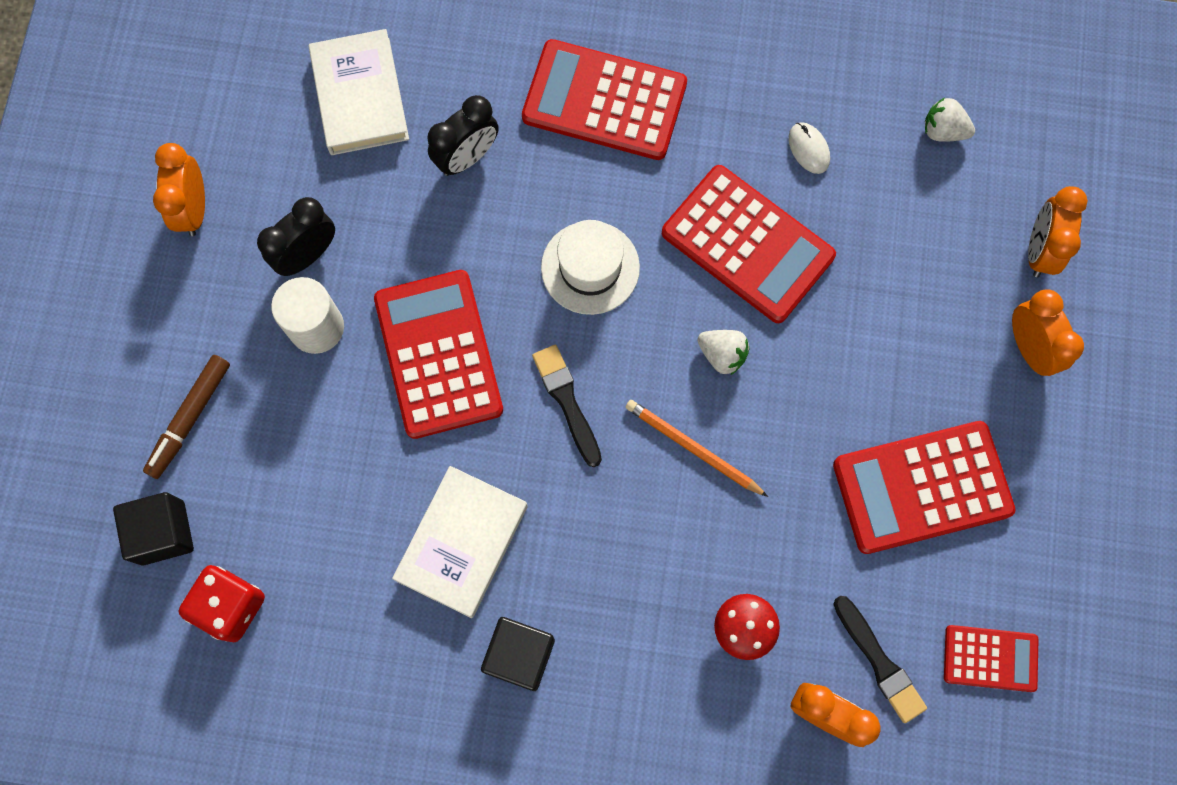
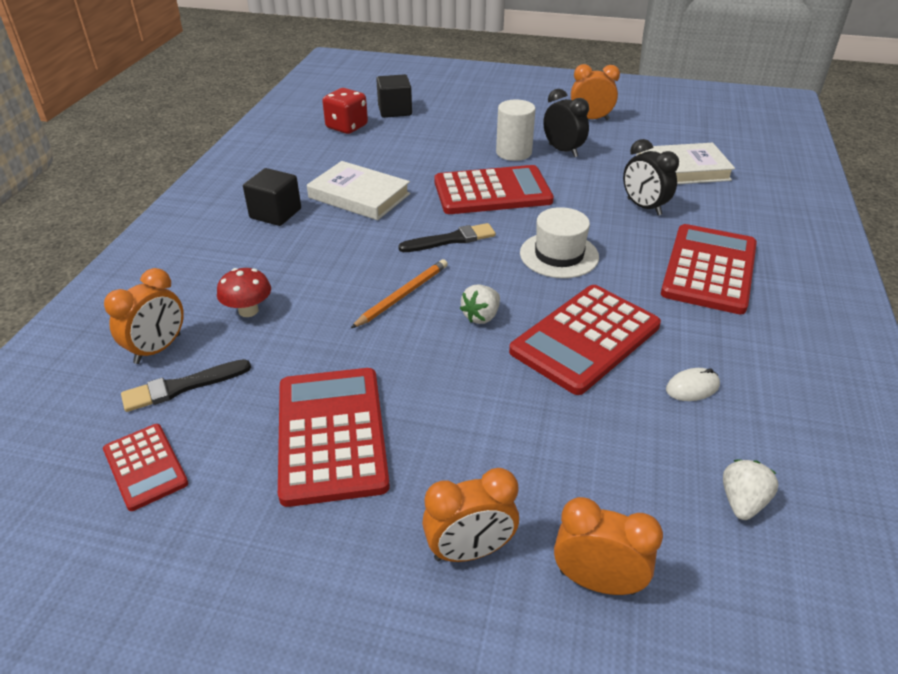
camera: 95 degrees right, 35 degrees down
brown marker [143,355,230,479] -> none
red calculator [944,625,1038,692] -> red calculator turned 45 degrees counterclockwise [103,424,188,511]

